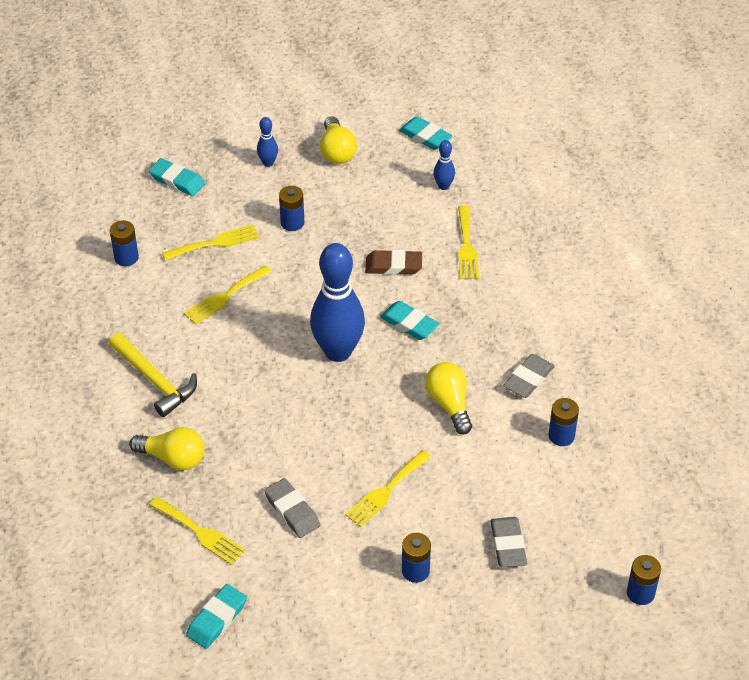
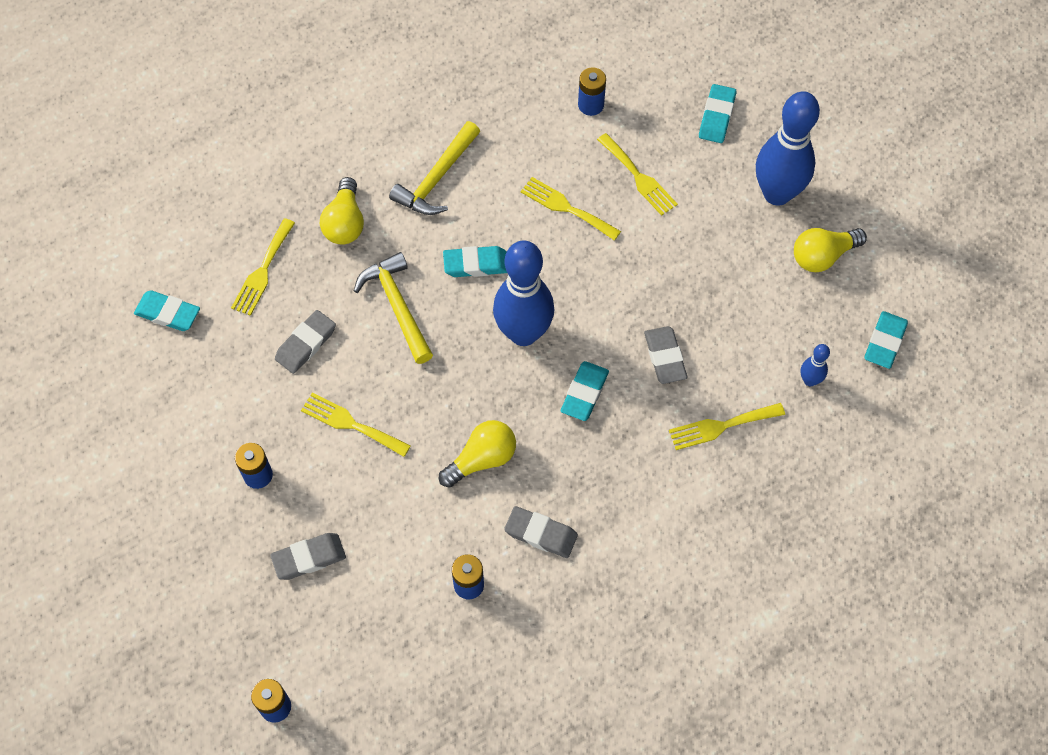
camera: 75 degrees right, 15 degrees up
blue bowling pin [257,117,278,167] -> blue bowling pin [756,91,820,205], size x2.30
blue battery [279,186,304,231] -> none
brown eraser [365,249,422,275] -> grey eraser [644,326,687,384]
none -> yellow hammer [354,252,433,364]
none -> turquoise eraser [443,246,507,277]

